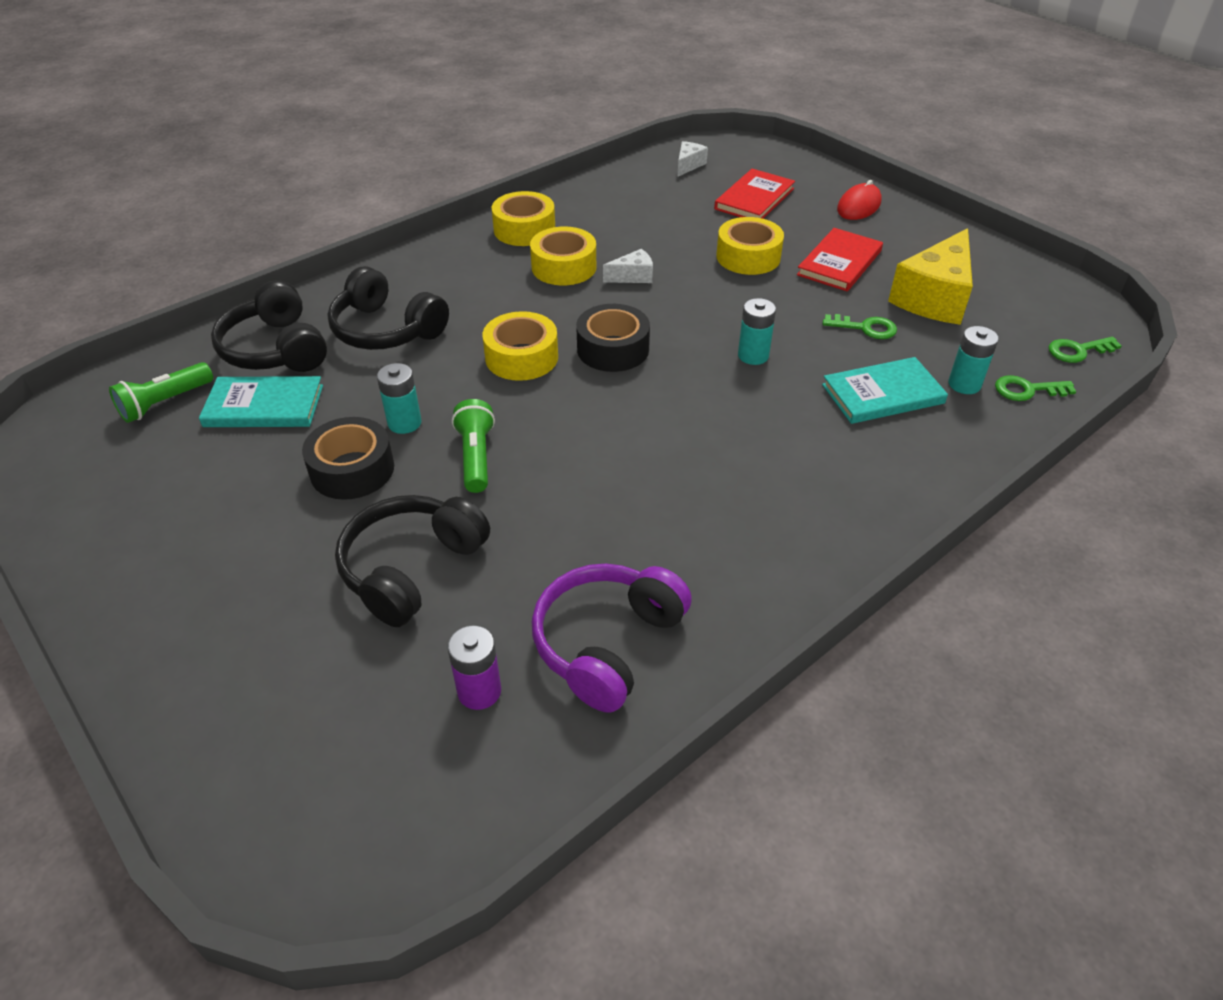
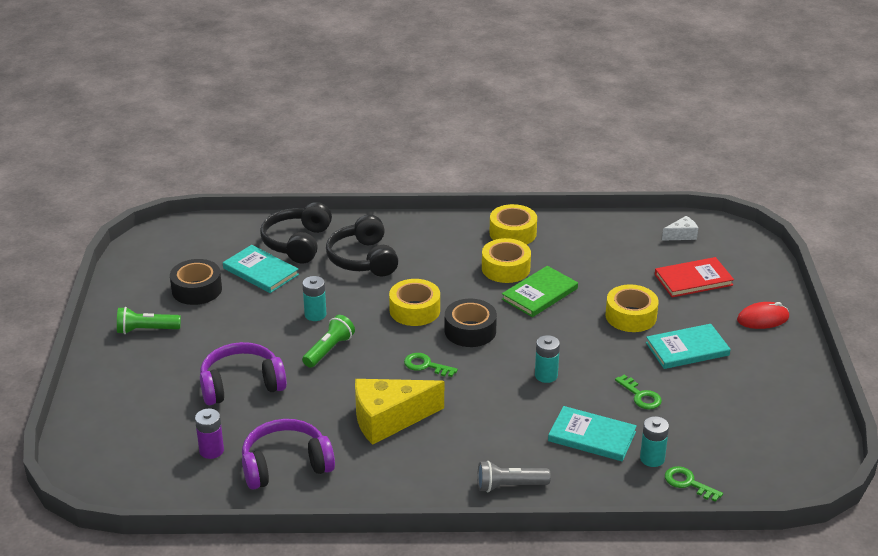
camera: 40 degrees right, 10 degrees down
green flashlight [109,362,213,423] -> green flashlight moved to [117,307,181,334]
black tape [302,417,394,500] -> black tape moved to [170,259,222,305]
black headphones [335,495,490,627] -> purple headphones [200,342,287,405]
white cheese [603,249,653,283] -> green book [502,266,578,317]
red book [797,228,883,291] -> turquoise book [646,324,731,369]
yellow cheese [888,228,973,325] -> yellow cheese moved to [355,379,444,445]
green key [1049,337,1122,363] -> green key moved to [404,353,458,377]
none -> grey flashlight [477,461,551,492]

